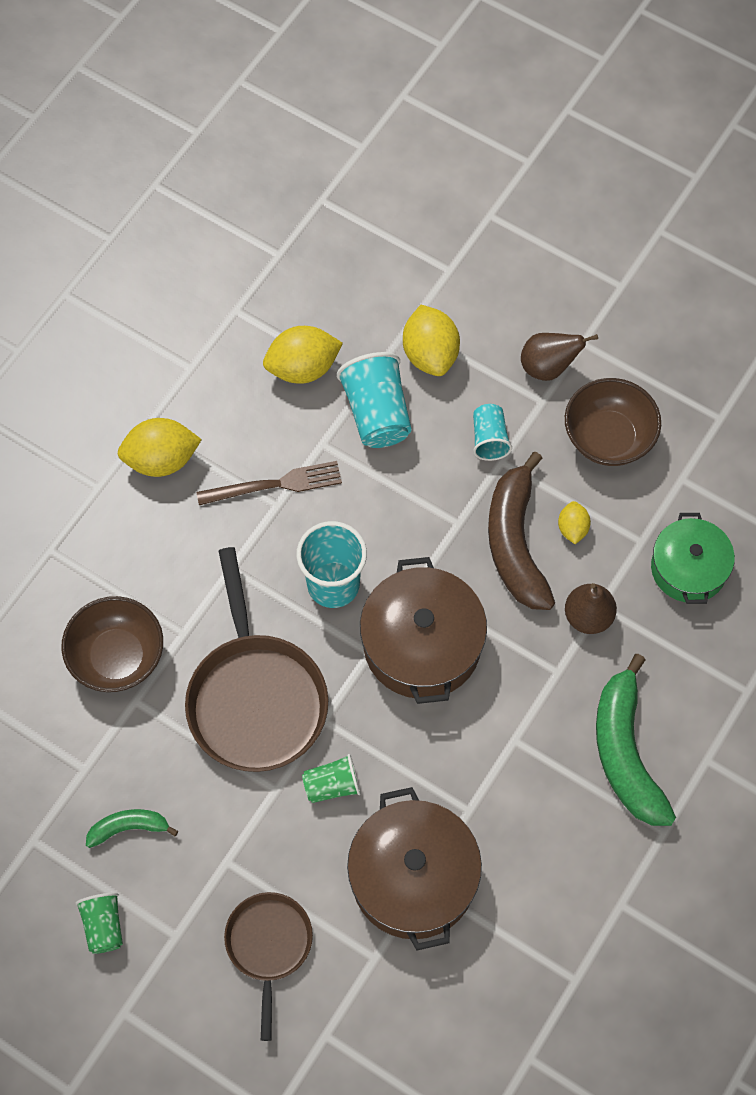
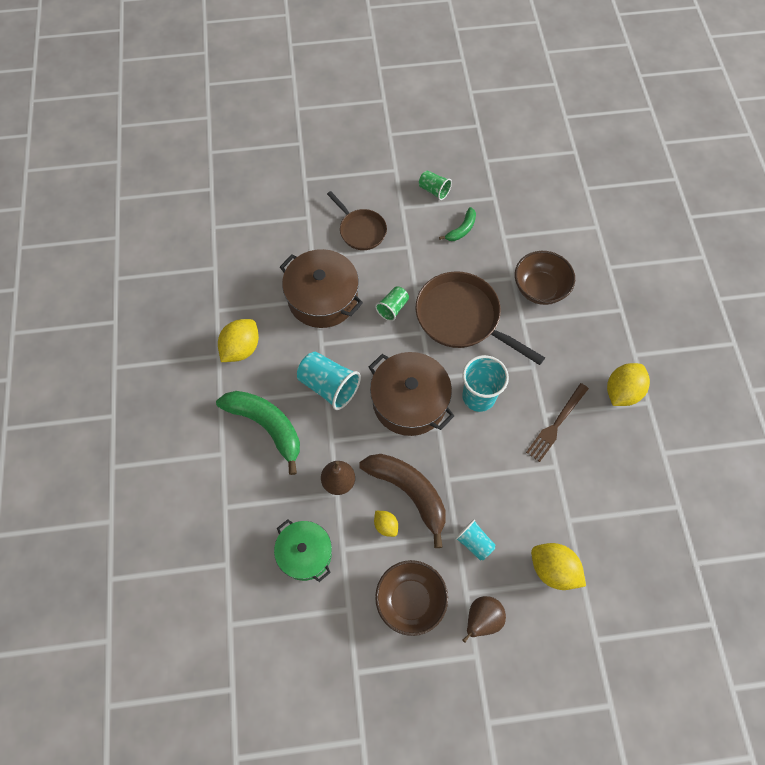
camera: 140 degrees right, 0 degrees up
yellow lemon [263,326,343,384] -> yellow lemon moved to [218,319,259,362]
turquoise cup [337,352,412,448] -> turquoise cup moved to [297,352,361,410]

